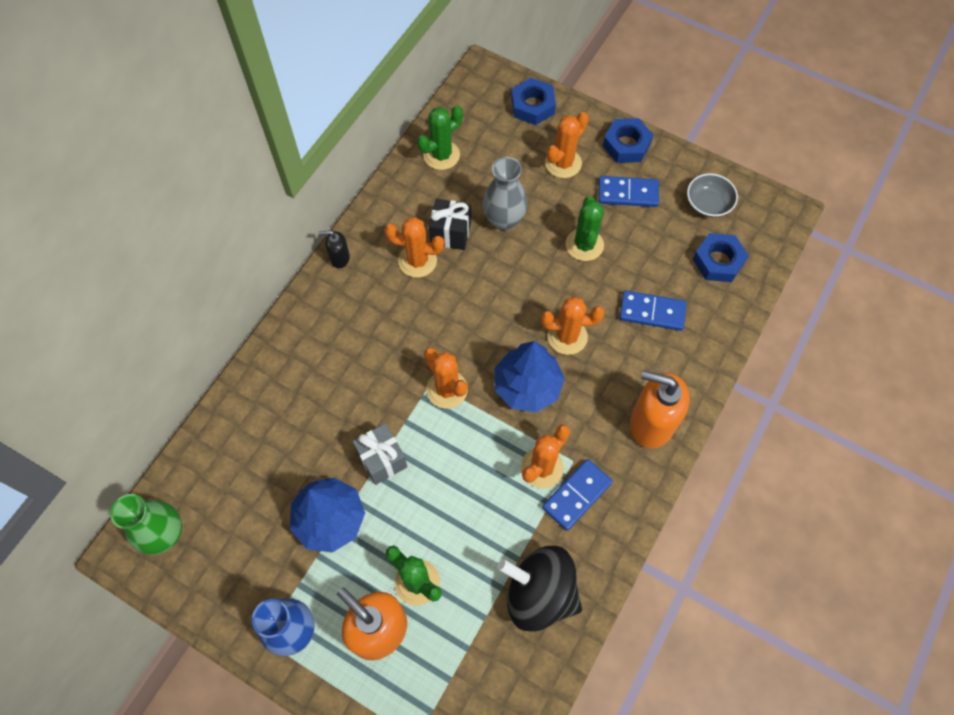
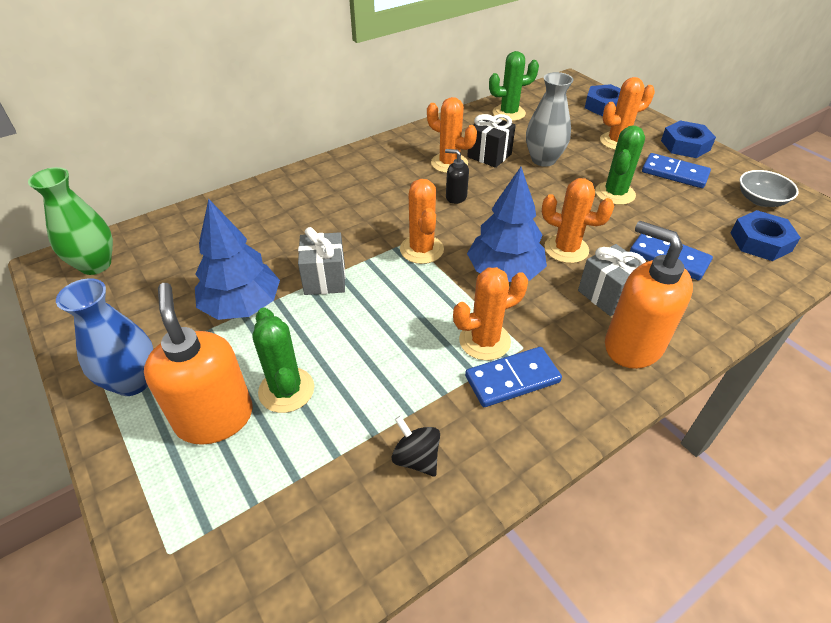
camera: 25 degrees right, 20 degrees down
black soap dispenser [318,230,350,268] -> black soap dispenser moved to [445,149,469,204]
black spinning top [497,546,582,632] -> black spinning top [392,416,440,477], size x0.47
none -> grey gift [578,244,646,316]

